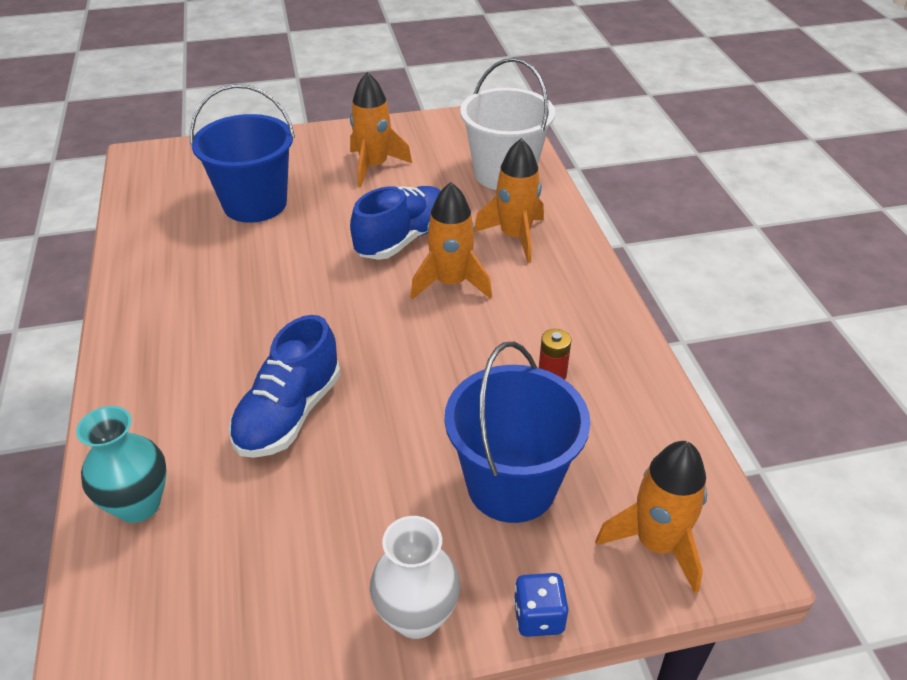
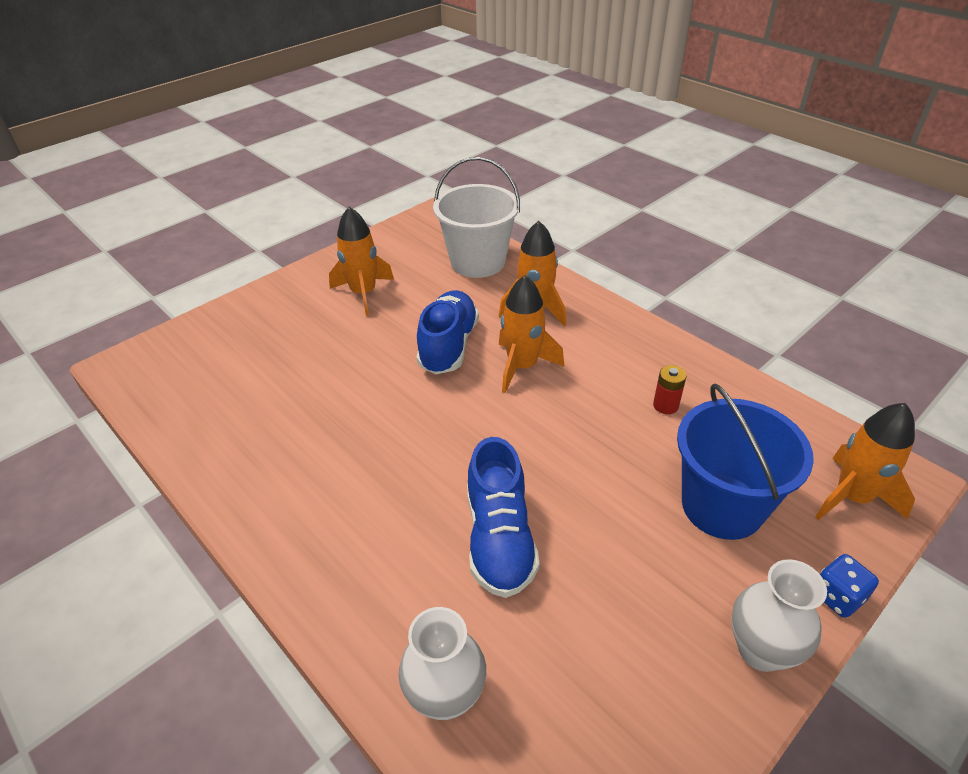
camera: 30 degrees left, 0 degrees up
turquoise vase [76,406,167,523] -> white vase [398,607,486,720]
blue bucket [190,84,295,223] -> none

